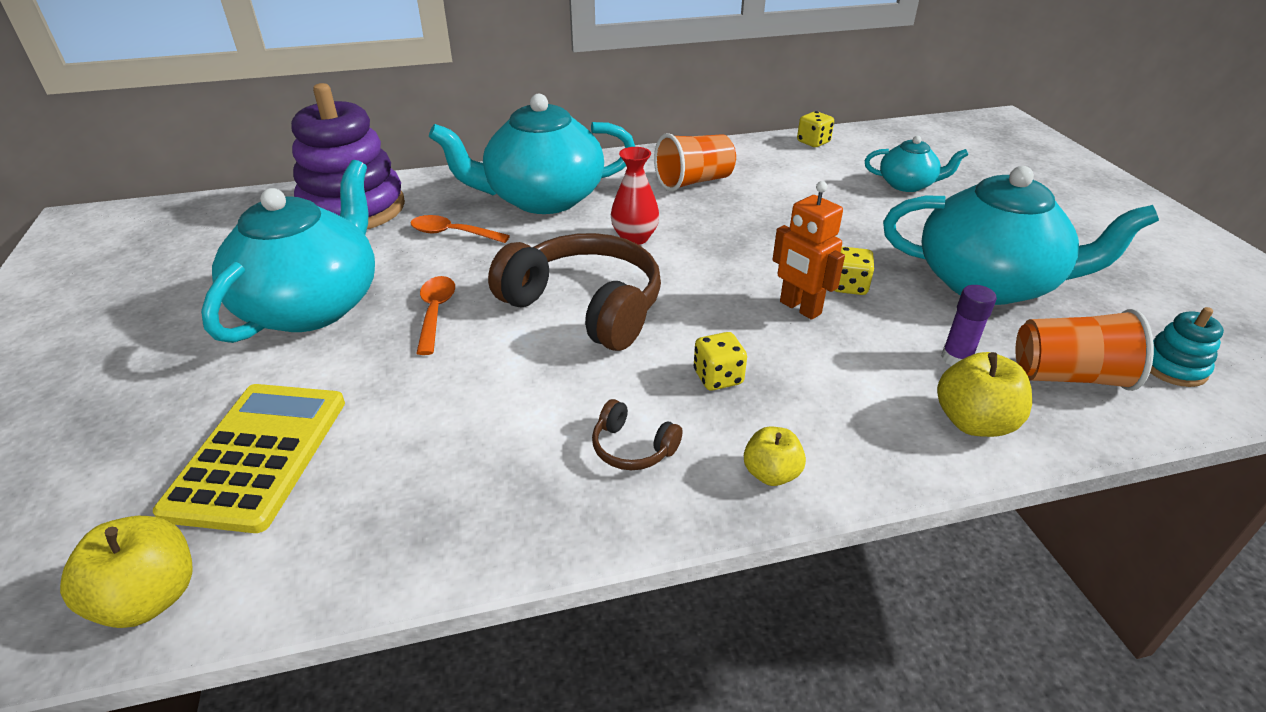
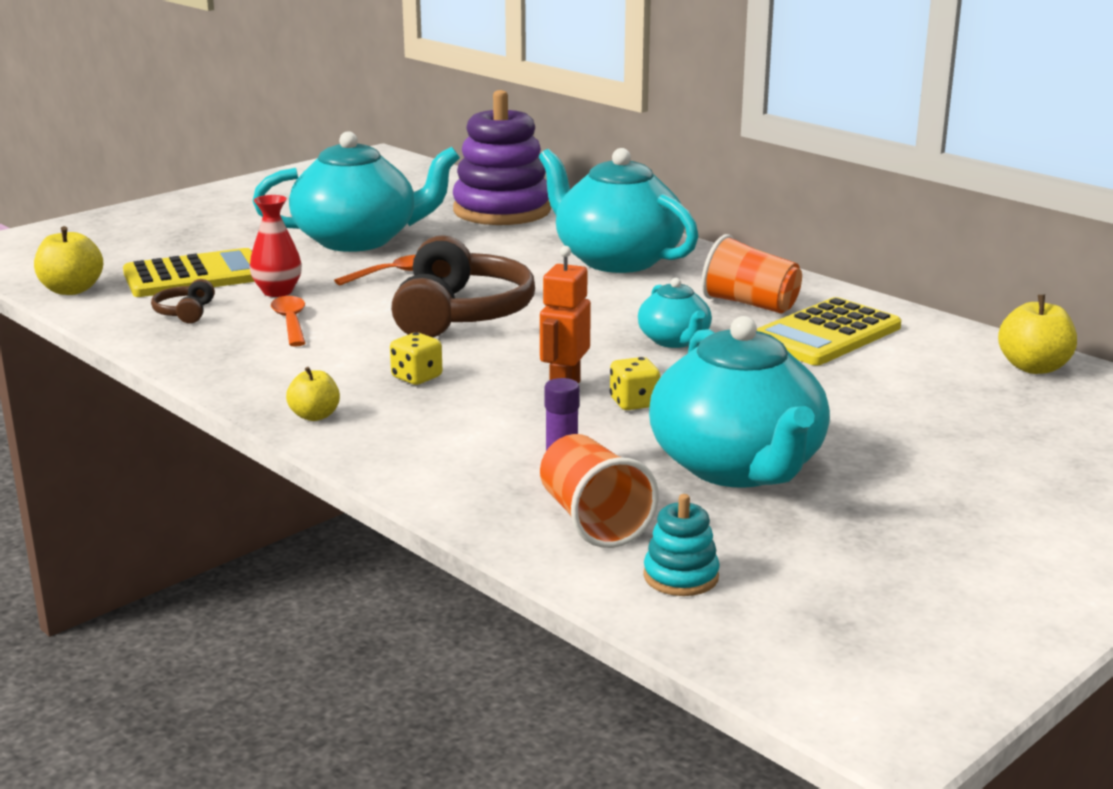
camera: 60 degrees right, 15 degrees down
orange spoon [411,215,510,243] -> orange spoon moved to [271,296,305,347]
brown headphones [592,399,683,470] -> brown headphones moved to [151,279,215,323]
red vase [611,147,660,245] -> red vase moved to [250,195,302,297]
yellow dice [797,111,834,147] -> none
turquoise teapot [865,136,968,192] -> turquoise teapot moved to [638,278,712,348]
yellow apple [937,352,1032,437] -> yellow apple moved to [998,295,1077,374]
none -> yellow calculator [757,297,901,365]

